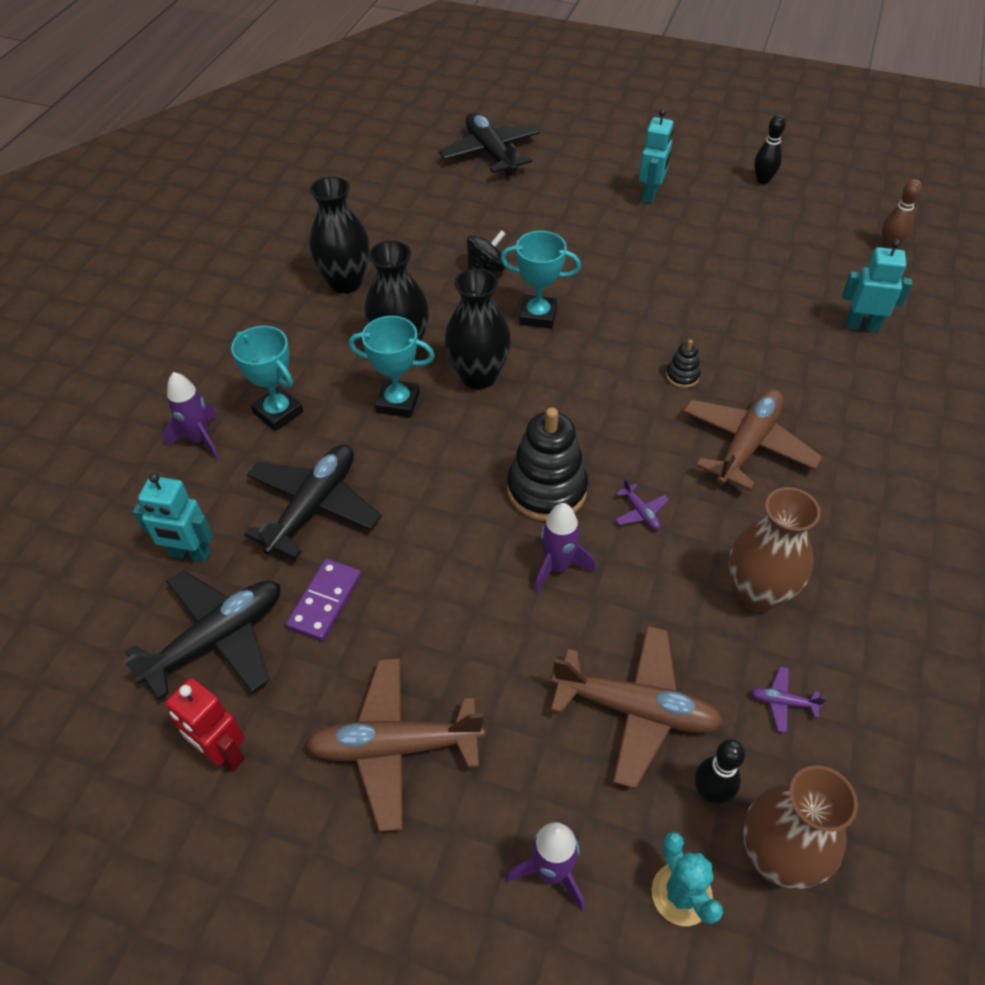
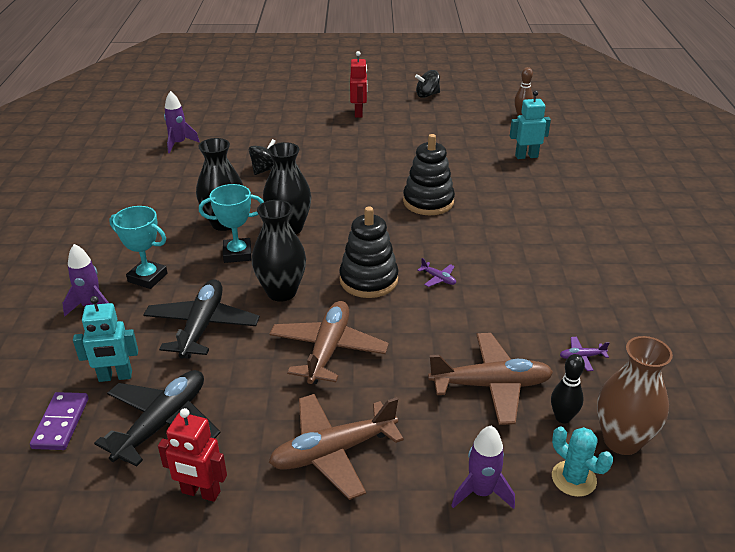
camera: 20 degrees left, 15 degrees down
purple domino [286,559,362,641] -> purple domino moved to [30,392,89,450]
black vase [309,176,370,293] -> black vase moved to [252,200,306,302]
black plane [439,113,540,176] -> none
turquoise trophy [500,231,581,329] -> none
purple rocket [534,503,596,593] -> purple rocket moved to [164,91,200,153]
turquoise robot [639,109,674,203] -> red robot [350,51,367,118]
black stacking toy [666,340,701,388] -> black stacking toy [403,134,455,215], size x2.18
brown plane [683,389,823,490] -> brown plane moved to [269,301,389,384]
brown vase [729,487,821,612] -> none
black bowling pin [754,115,786,184] -> black spinning top [415,70,440,98]

